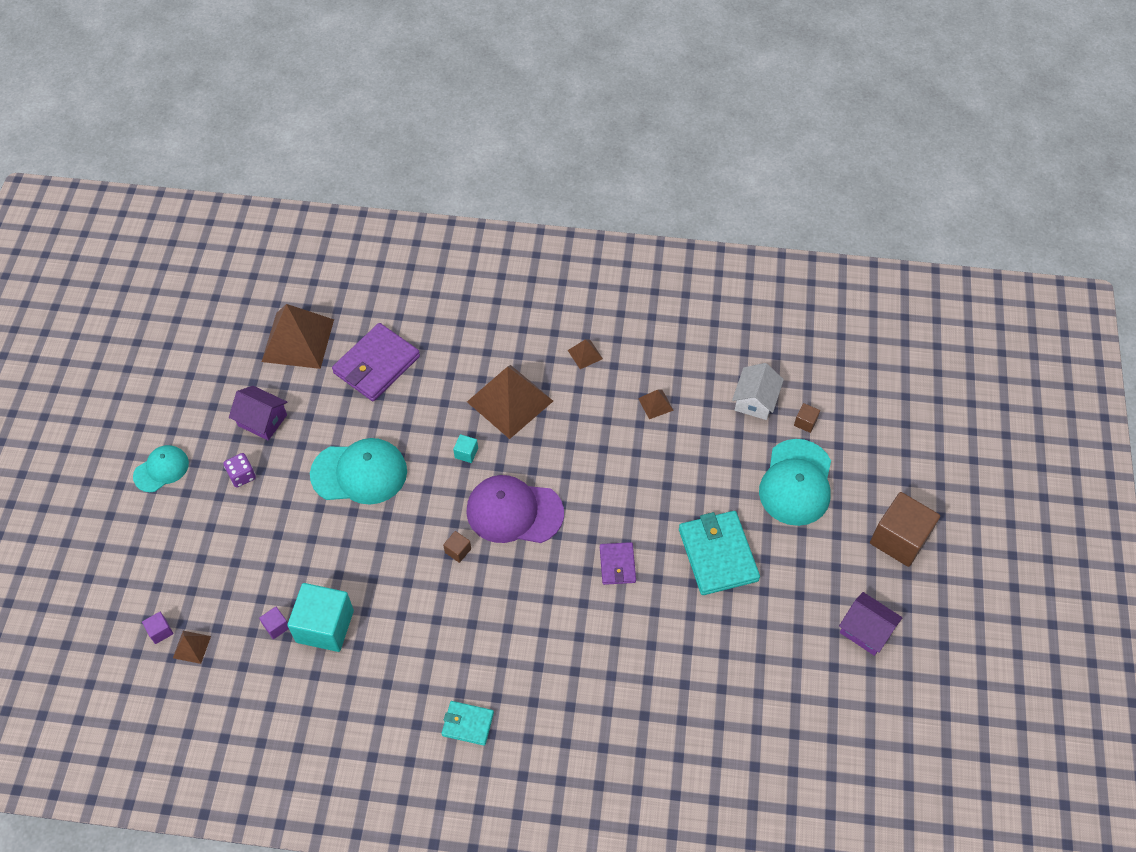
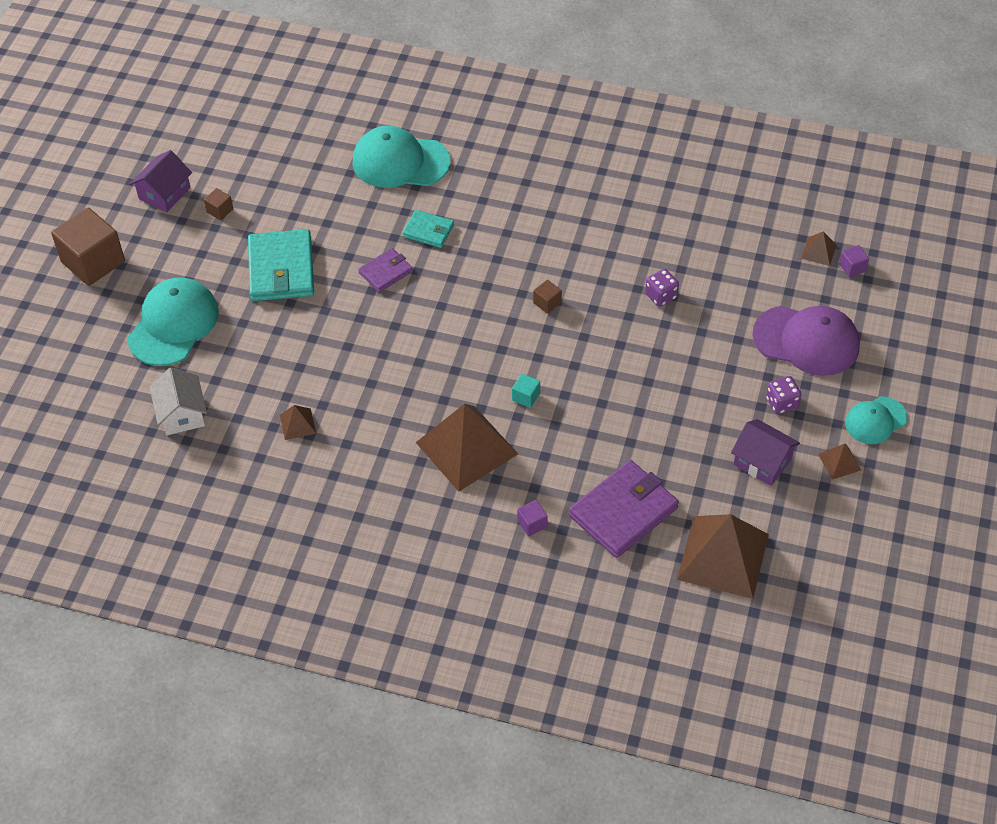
camera: 170 degrees left, 5 degrees down
purple cube [259,607,289,639] -> purple cube moved to [517,500,547,536]
turquoise cube [287,583,354,652] -> none
turquoise cap [310,438,407,504] -> turquoise cap moved to [352,126,450,188]
turquoise wallet [442,701,494,746] -> turquoise wallet moved to [402,210,454,248]
purple cap [466,475,564,543] -> purple cap moved to [752,306,860,376]
brown pyramid [568,339,603,369] -> brown pyramid moved to [818,443,861,480]
purple wallet [600,542,636,585] -> purple wallet turned 45 degrees clockwise [358,248,413,292]
white house [732,363,784,420] -> white house turned 45 degrees counterclockwise [149,368,207,435]
brown cube [794,403,820,433] -> brown cube moved to [204,188,233,220]
purple house [839,592,903,656] -> purple house turned 75 degrees clockwise [130,150,192,212]
none -> purple dice [645,269,679,307]

